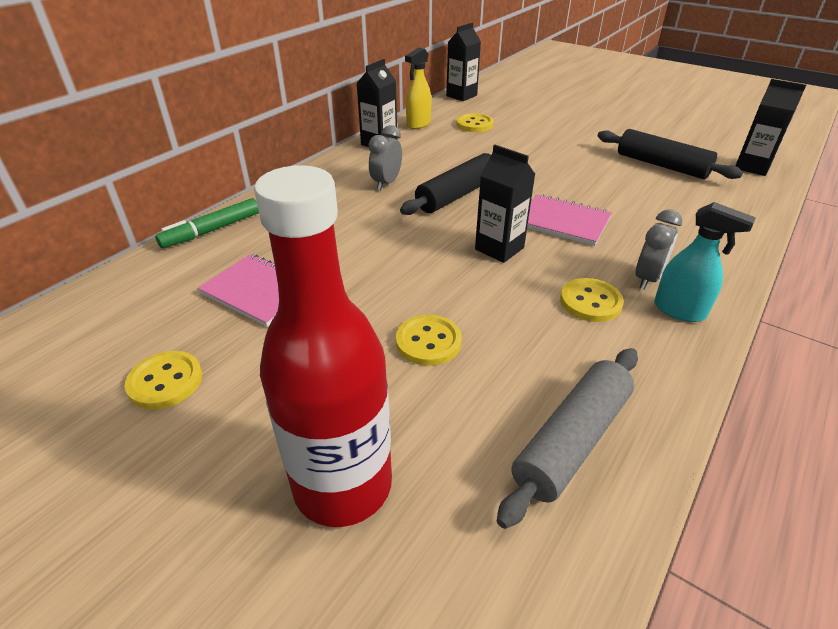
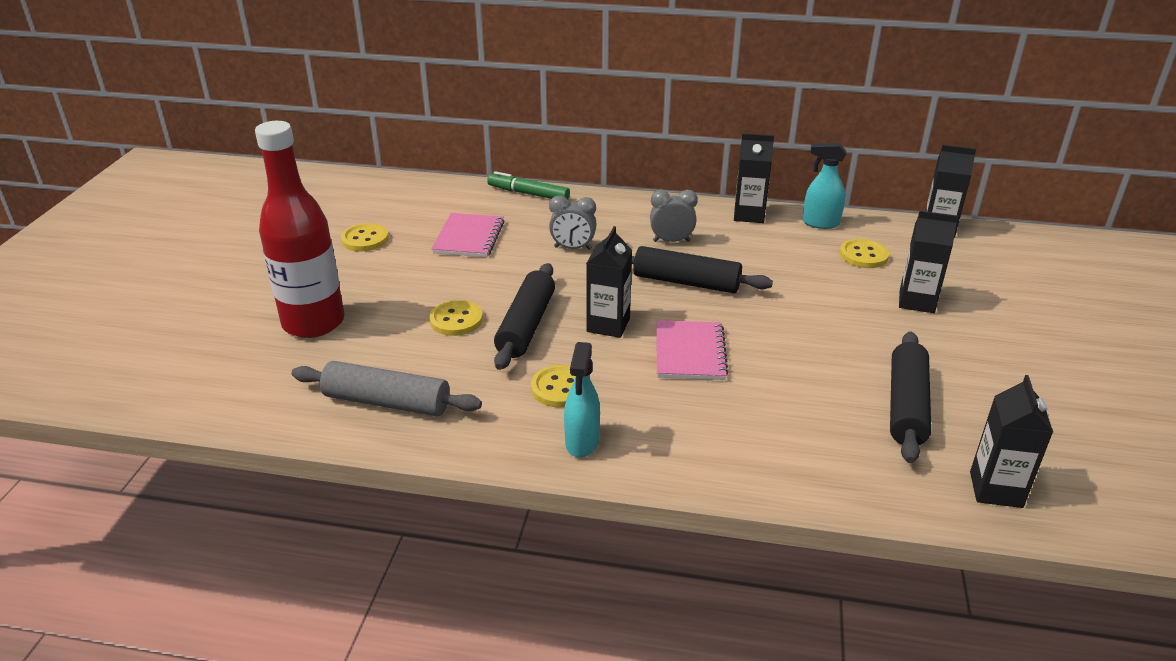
camera: 65 degrees right, 5 degrees down
yellow spray bottle [405,48,431,129] -> turquoise spray bottle [802,143,846,229]
grey clock [636,209,682,290] -> grey clock moved to [549,195,597,250]
none -> black rolling pin [494,263,555,370]
none -> black carton [899,211,958,313]

